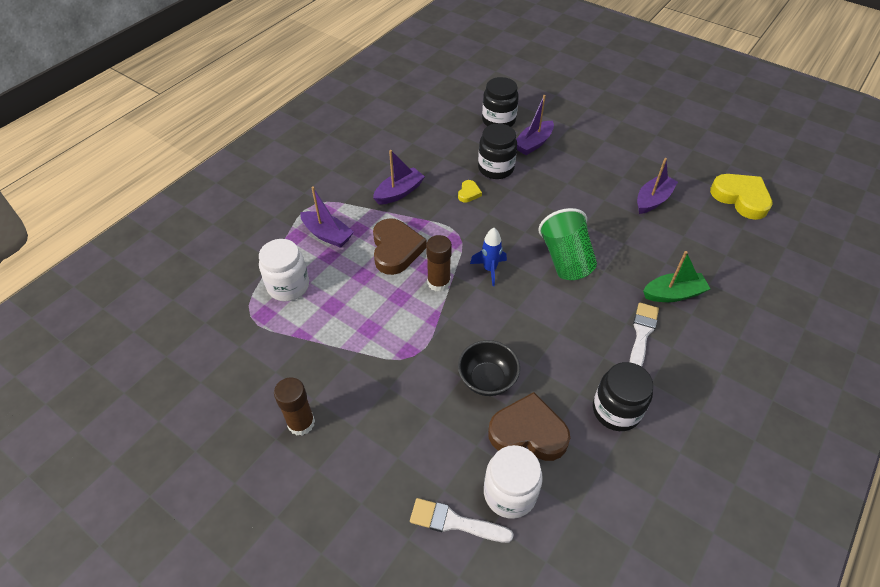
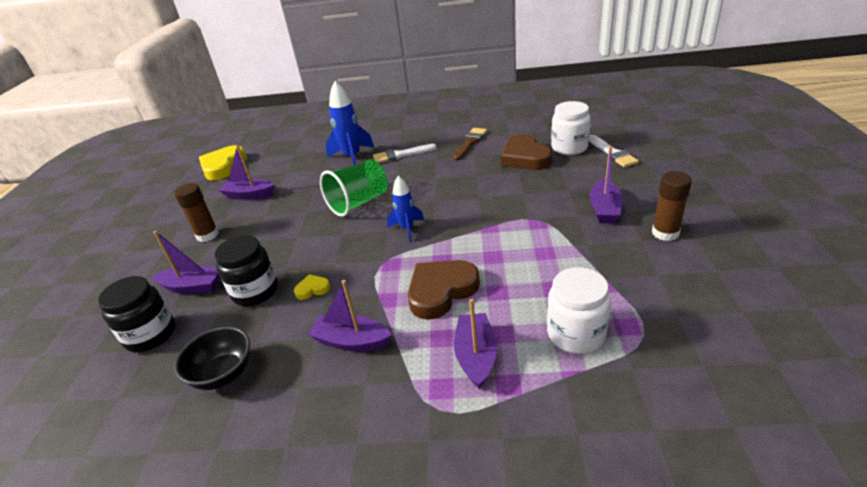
camera: 120 degrees left, 15 degrees down
brown glue stick [426,235,452,292] -> brown glue stick moved to [174,183,219,242]
black bowl [458,340,520,396] -> black bowl moved to [174,327,250,390]
black jar [593,362,653,431] -> brown brush [453,128,487,160]
green boat [643,251,711,302] -> blue rocket [326,81,374,165]
none -> purple boat [589,146,623,223]

